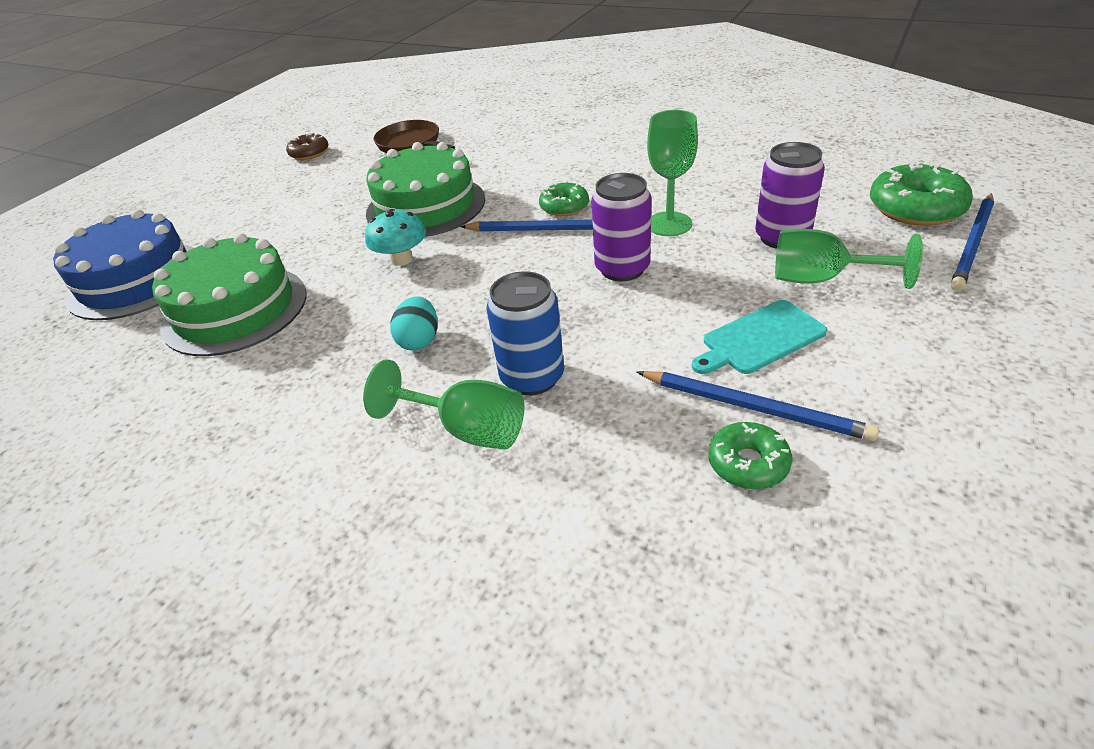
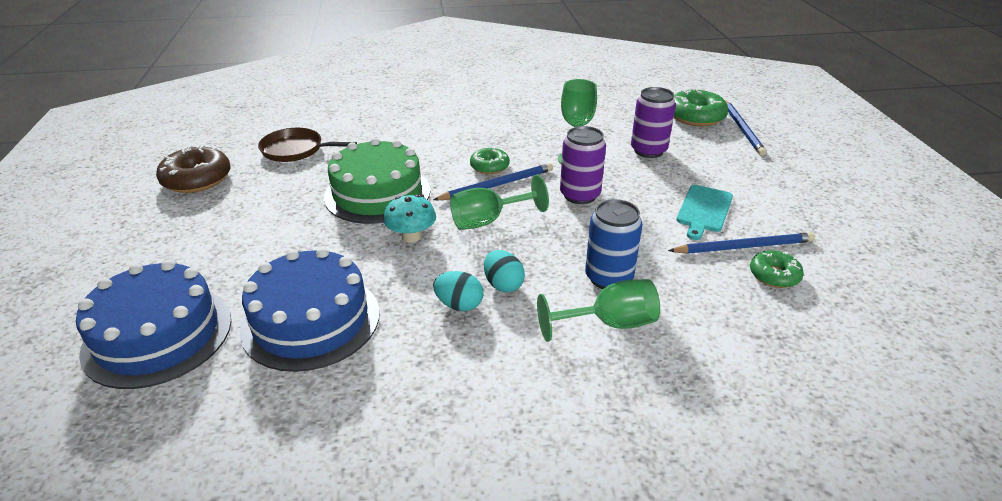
camera: 40 degrees left, 5 degrees down
green cake [152,233,307,356] -> blue cake [240,248,380,372]
brown donut [286,132,328,160] -> brown donut [156,145,231,193], size x1.66
green goblet [775,229,923,289] -> green goblet moved to [450,175,549,230]
none -> turquoise egg [433,271,484,311]

